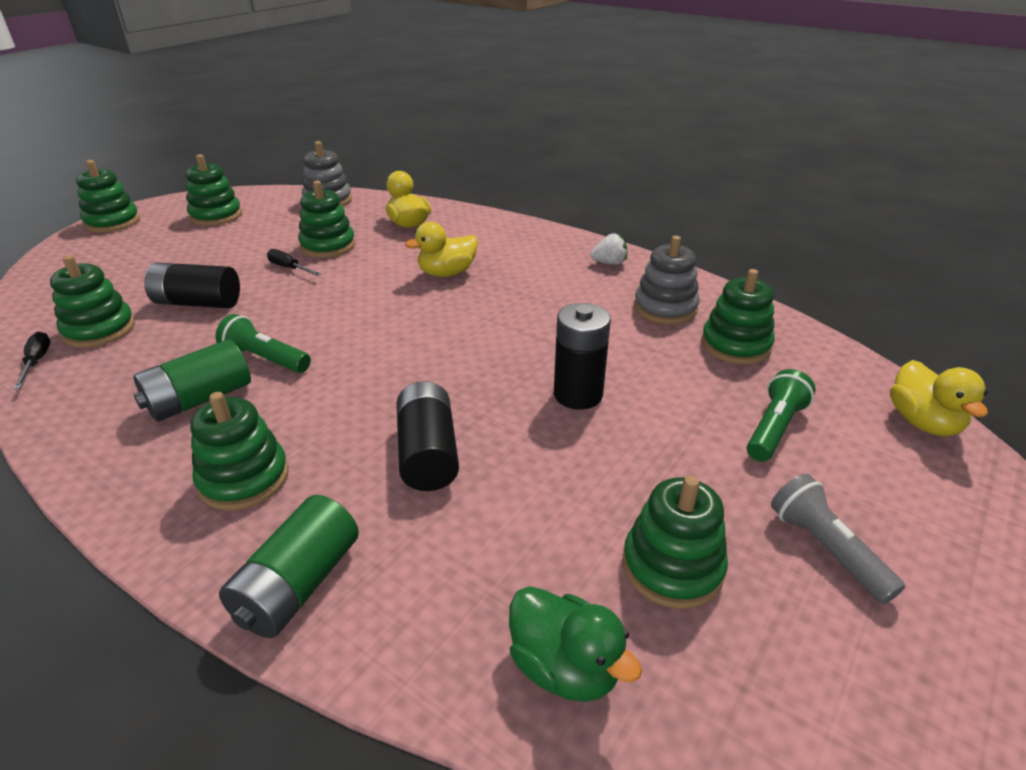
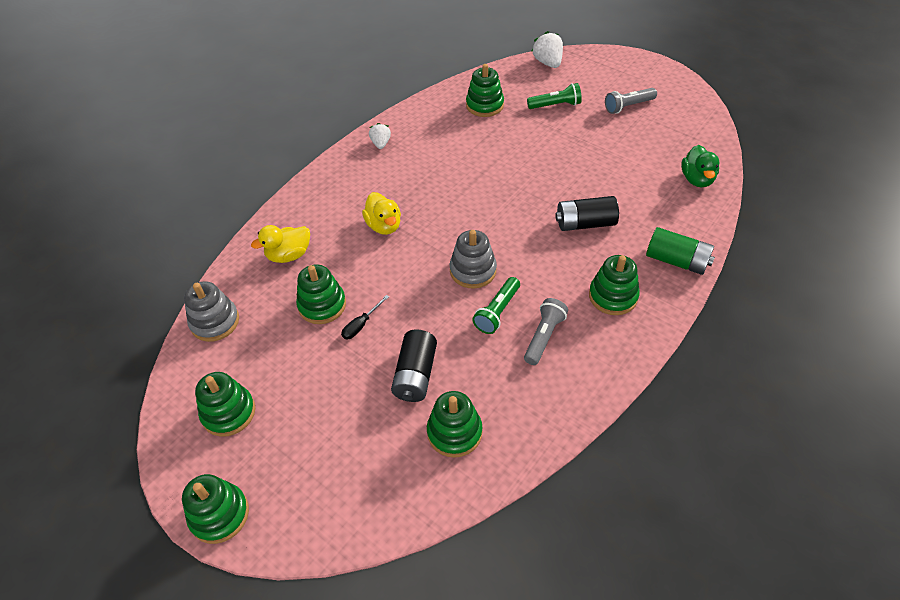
camera: 85 degrees left, 15 degrees up
black screwdriver [13,332,50,389] -> none
green battery [133,339,251,422] -> grey flashlight [524,298,568,365]
green duck [509,586,642,702] -> green duck turned 135 degrees clockwise [681,145,719,188]
black battery [554,303,611,410] -> none
green stacking toy [623,476,728,609] -> none
grey stacking toy [634,236,700,324] -> grey stacking toy moved to [450,230,497,289]
green flashlight [747,369,816,462] -> green flashlight turned 135 degrees clockwise [527,83,582,109]
yellow duck [890,360,988,436] -> white strawberry [531,31,563,68]

